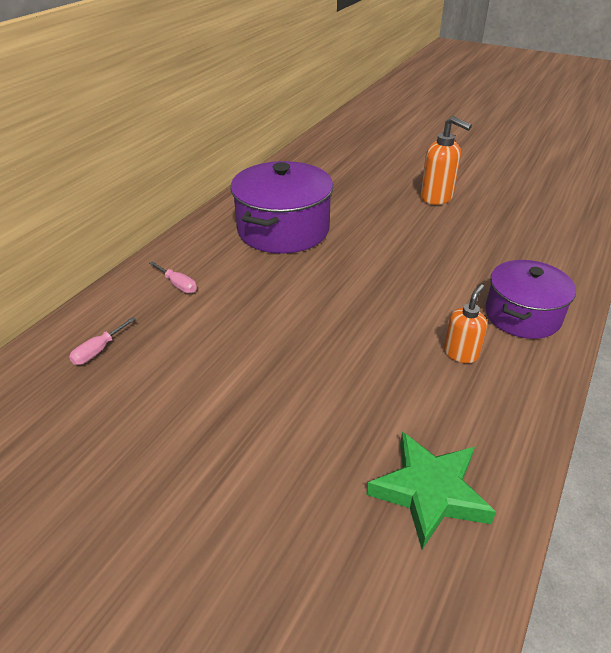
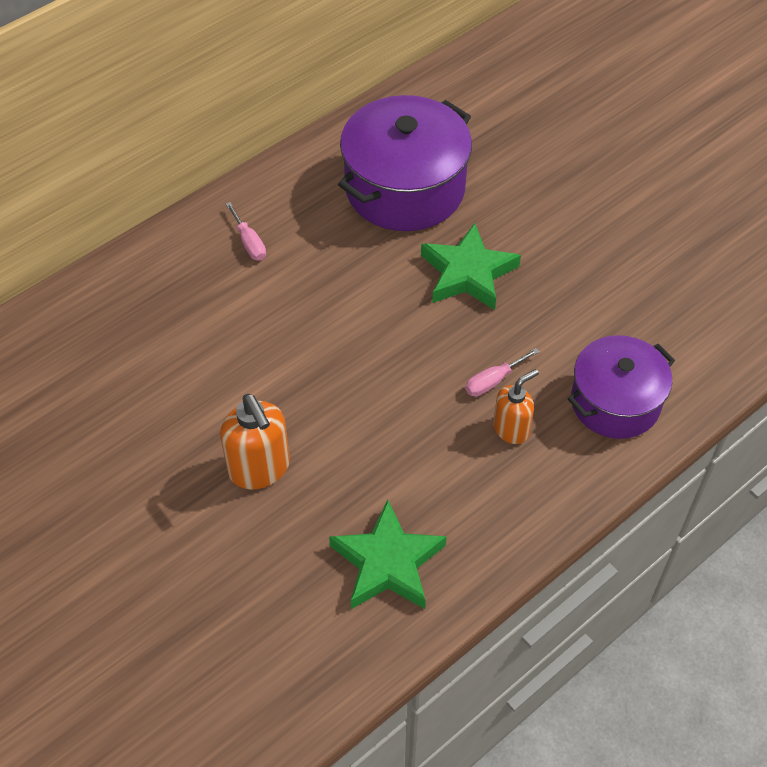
camera: 20 degrees right, 15 degrees up
pink screwdriver [69,317,136,365] -> pink screwdriver moved to [465,348,539,397]
orange soap dispenser [420,116,472,205] -> orange soap dispenser moved to [220,394,290,490]
none -> green star [421,223,521,310]

